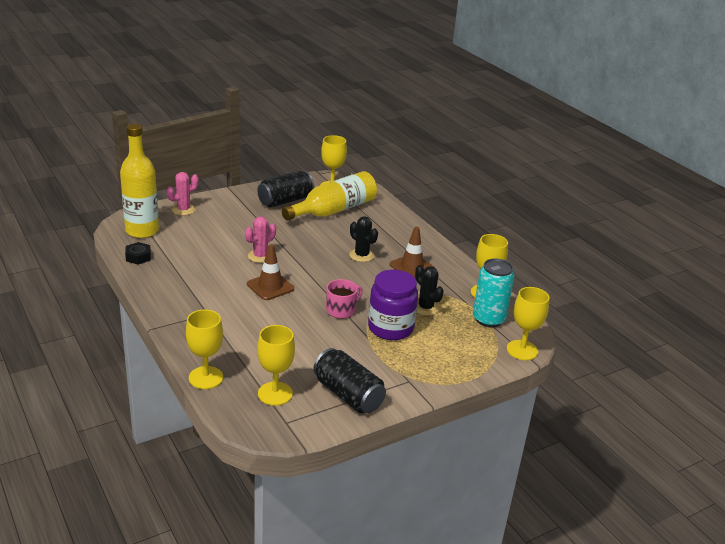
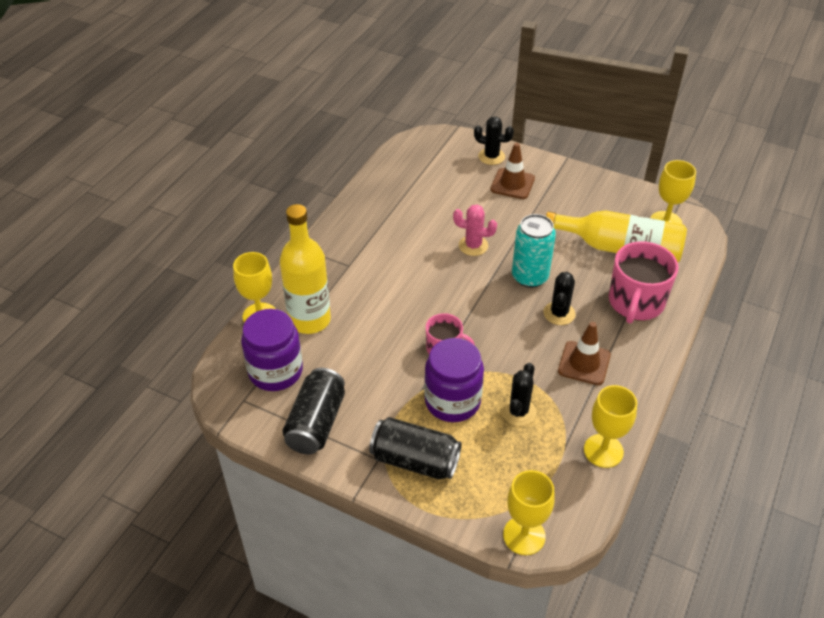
camera: 60 degrees right, 15 degrees up
yellow bottle [120,123,159,238] -> yellow bottle moved to [280,204,331,334]
black nut [125,242,151,265] -> none
pink cactus [166,172,199,215] -> black cactus [474,117,514,165]
brown traffic cone [247,244,294,300] -> brown traffic cone moved to [490,143,535,199]
black can [257,171,314,208] -> black can moved to [369,417,462,479]
yellow goblet [257,325,295,406] -> purple jar [241,309,303,391]
turquoise can [473,258,515,327] -> turquoise can moved to [512,214,556,288]
none -> pink mug [609,241,679,324]

